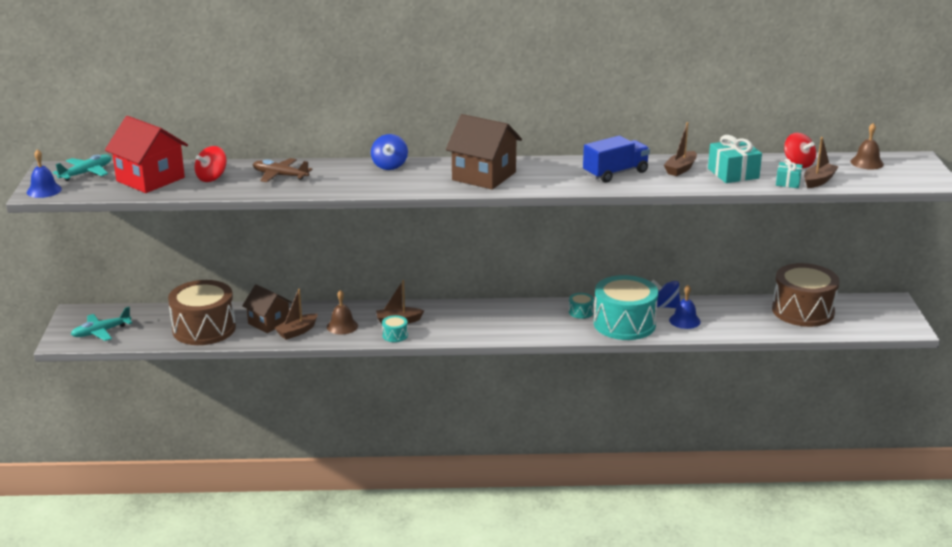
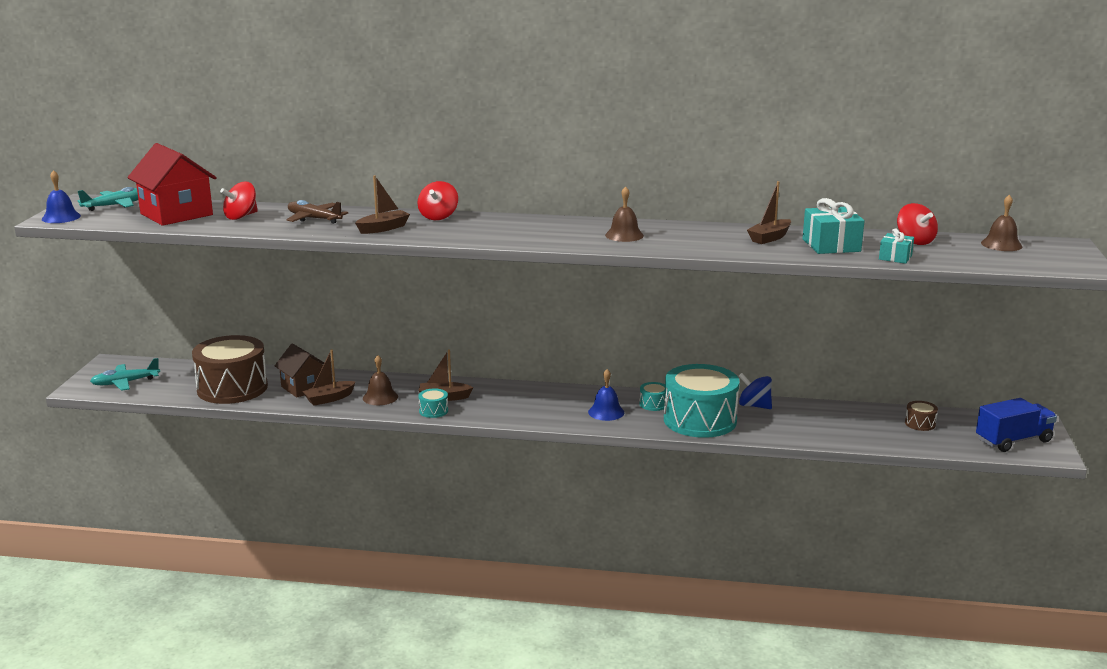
camera: 10 degrees right, 5 degrees down
blue spinning top [371,134,408,170] -> red spinning top [417,181,458,220]
brown house [446,114,522,190] -> none
blue truck [583,136,650,183] -> blue truck moved to [976,398,1057,452]
blue bell [669,285,701,329] -> blue bell moved to [588,369,624,421]
brown drum [772,263,839,327] -> brown drum [905,401,938,431], size x0.41
brown boat [804,137,839,188] -> brown boat moved to [355,175,410,234]
none -> brown bell [605,186,644,242]

